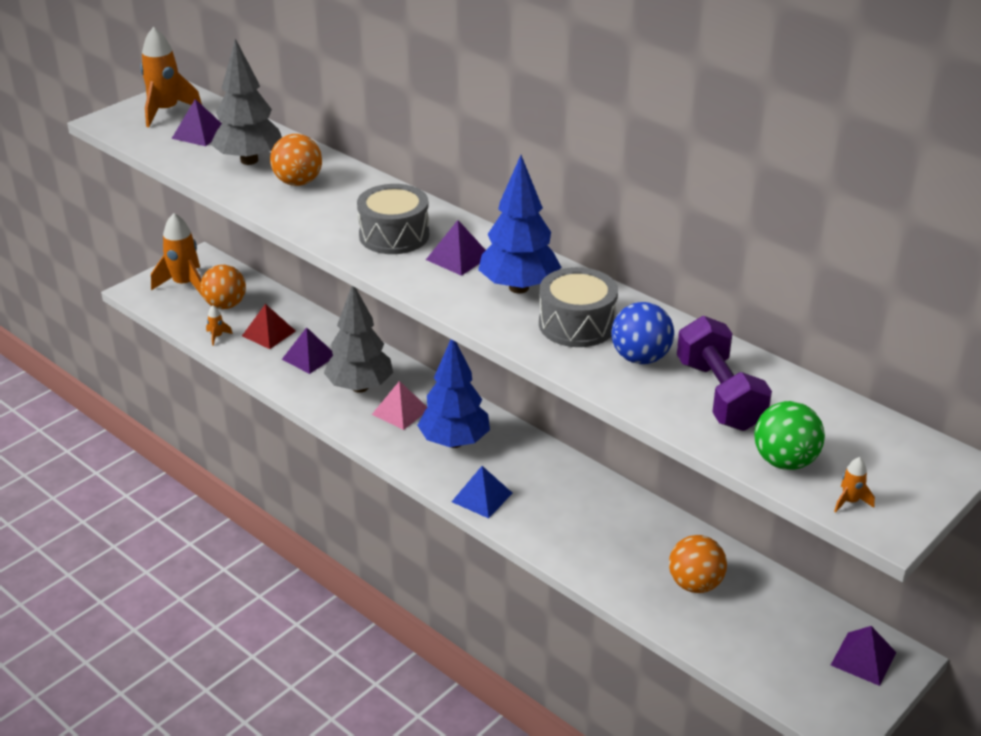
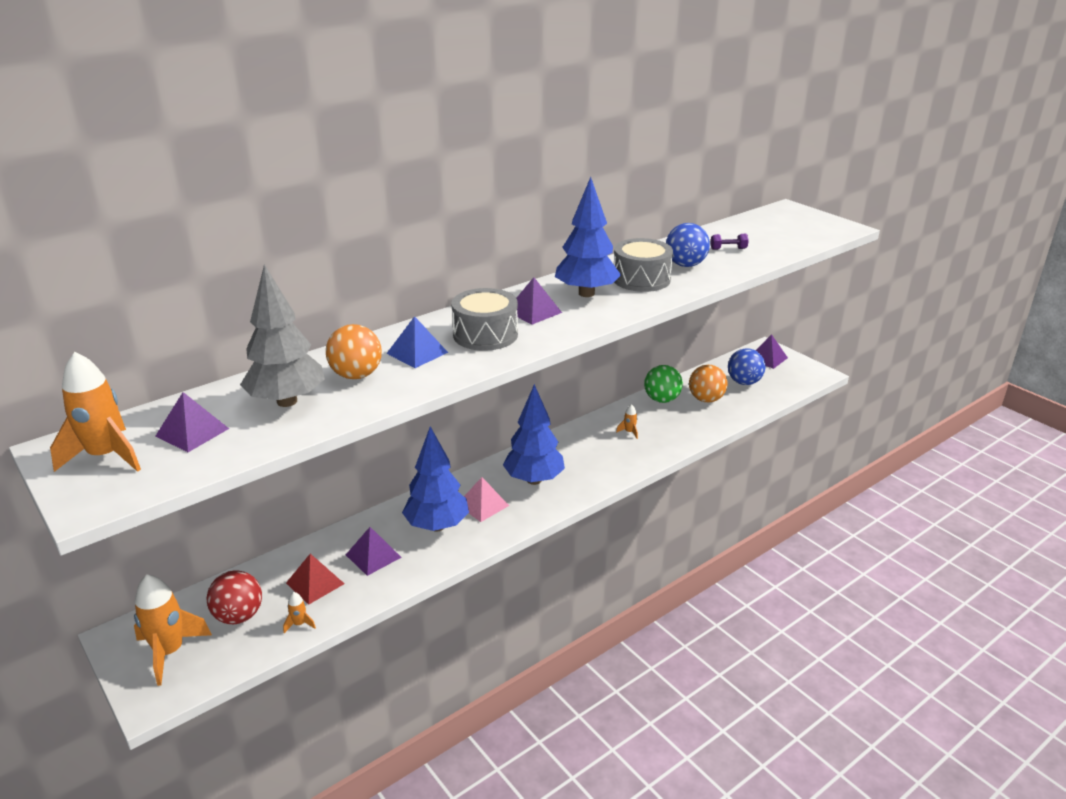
camera: 80 degrees left, 5 degrees down
orange ball [200,265,246,309] -> red ball [207,571,262,624]
grey tree [324,286,393,393] -> blue tree [402,426,469,532]
blue pyramid [452,466,513,519] -> blue pyramid moved to [386,316,448,368]
purple dumbbell [677,316,772,431] -> purple dumbbell [710,234,749,250], size x0.43
green ball [754,401,825,470] -> green ball moved to [644,365,683,403]
orange rocket [834,457,875,513] -> orange rocket moved to [616,404,638,439]
none -> blue ball [728,348,765,385]

